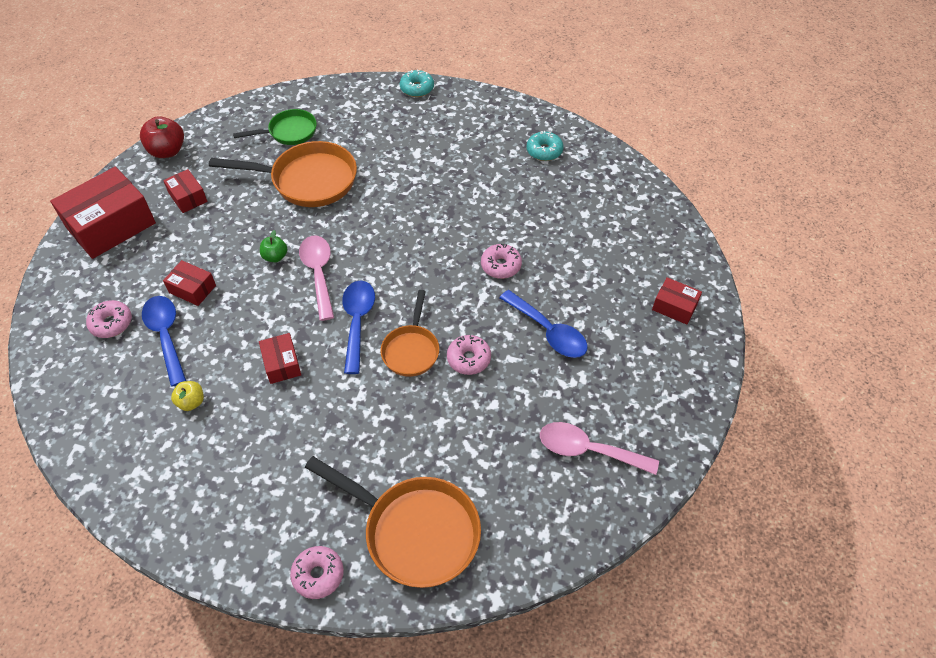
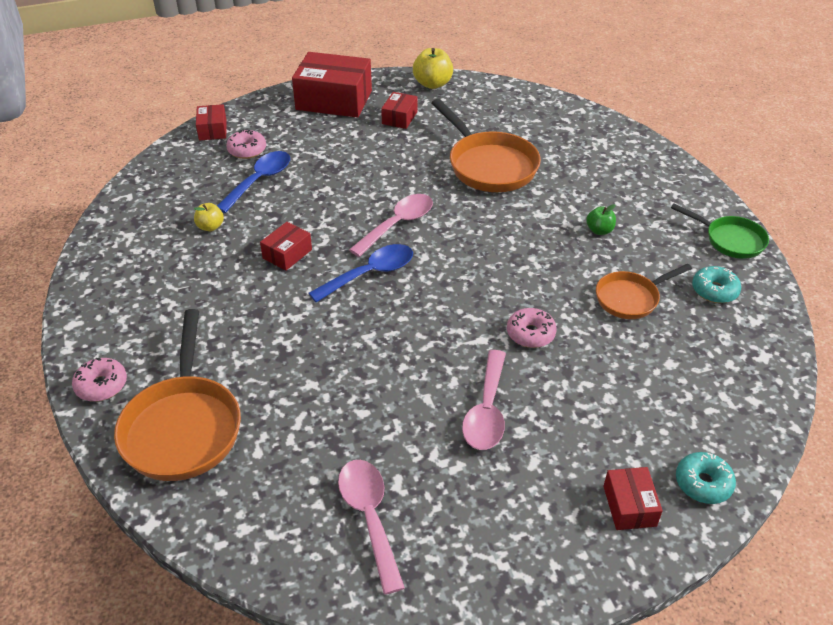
camera: 55 degrees right, 10 degrees down
red apple [140,116,184,158] -> yellow apple [413,48,453,89]
red box [163,260,216,306] -> red box moved to [196,104,227,141]
green pan [233,109,317,145] -> green pan moved to [671,204,769,259]
green apple [260,230,287,262] -> green apple moved to [586,204,616,235]
orange pan [380,290,439,377] -> orange pan moved to [596,263,692,319]
turquoise donut [400,69,434,97] -> turquoise donut moved to [676,452,736,504]
pink donut [447,335,491,375] -> none
blue spoon [499,290,588,358] -> pink spoon [462,350,506,450]

